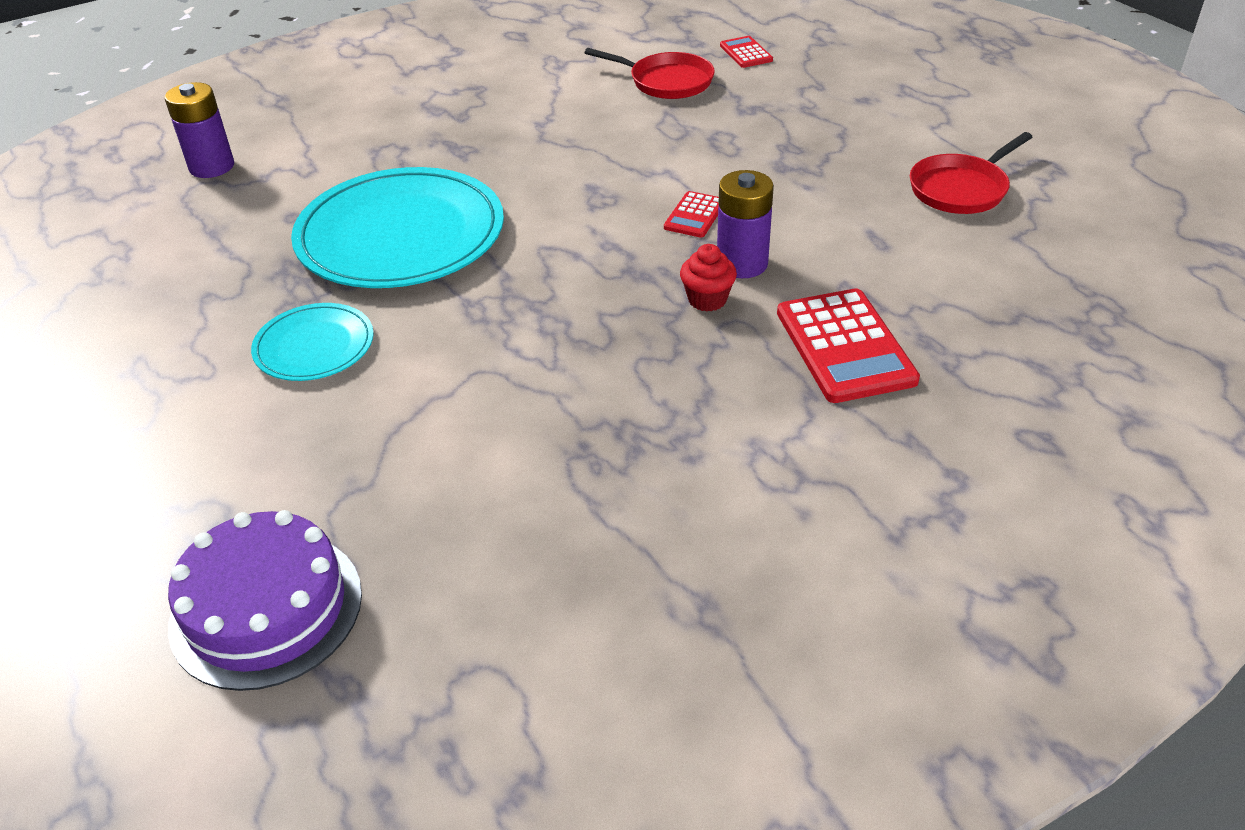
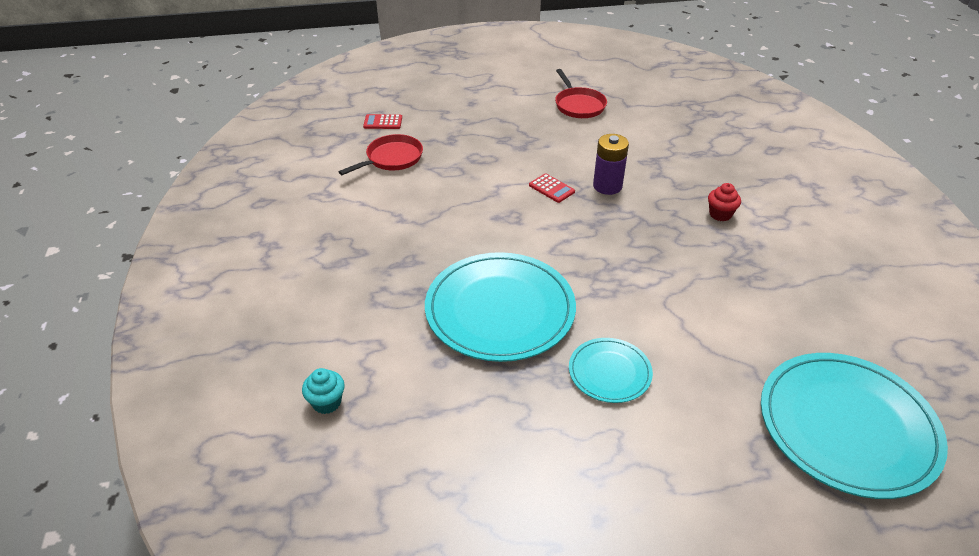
camera: 70 degrees left, 0 degrees up
purple battery [165,82,234,178] -> turquoise cupcake [302,368,345,414]
purple cake [168,510,362,691] -> turquoise plate [761,353,948,499]
red cupcake [680,244,737,312] -> red cupcake moved to [708,183,741,221]
red calculator [777,288,920,403] -> none

